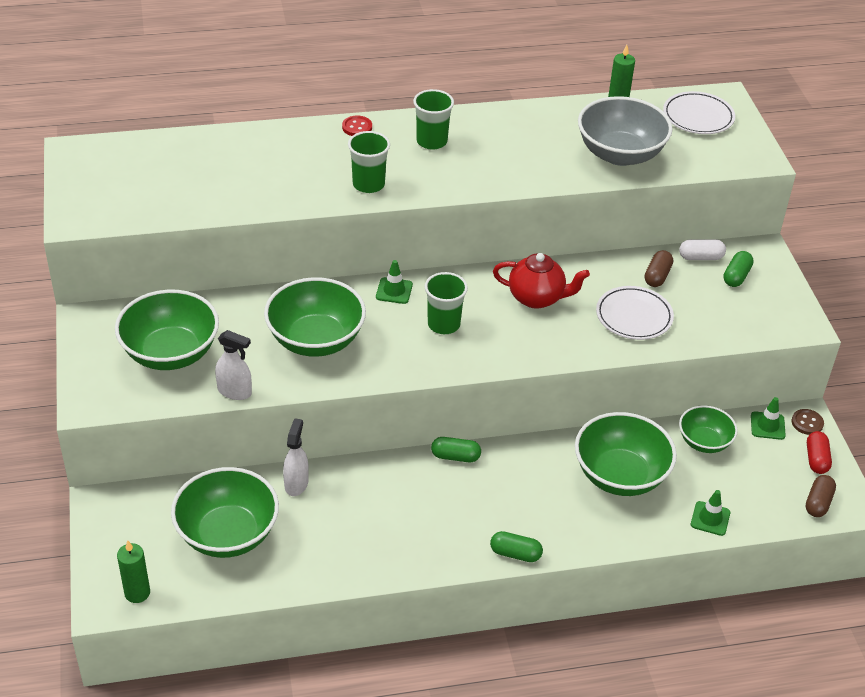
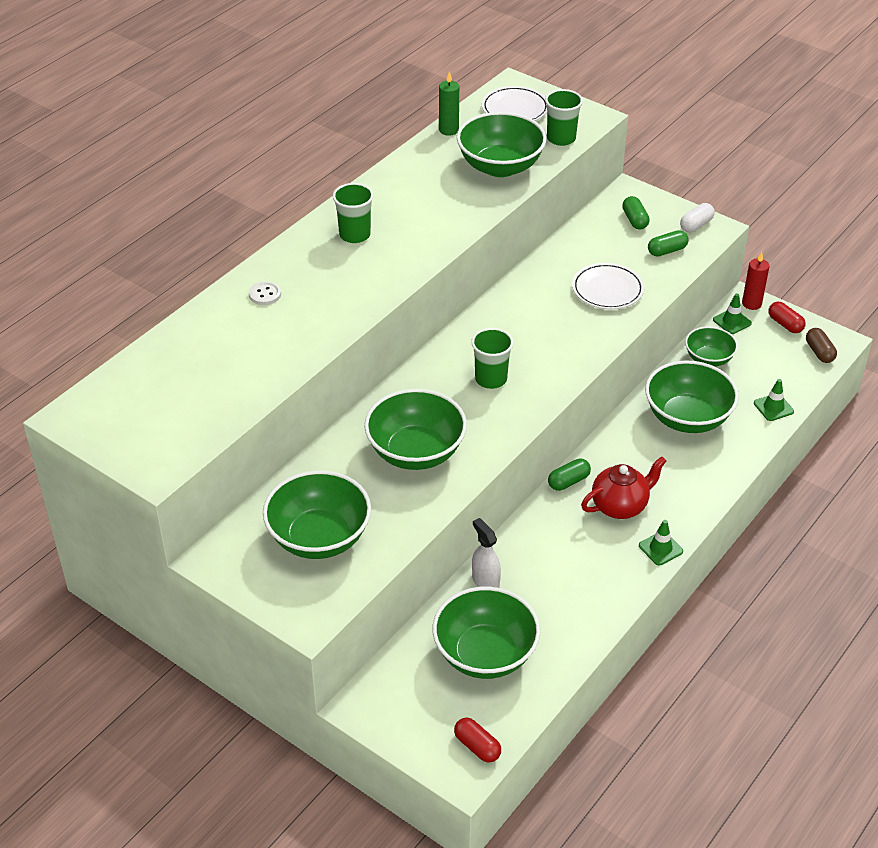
camera: 40 degrees left, 0 degrees up
green candle [117,540,150,603] -> red capsule [454,718,501,763]
white spray bottle [215,330,252,400] -> none
red button [342,116,372,136] -> none
green cup [348,131,390,193] -> green cup moved to [545,89,583,146]
green traffic cone [376,260,413,304] -> green traffic cone moved to [639,520,683,566]
green capsule [490,531,543,562] -> green capsule moved to [648,230,689,257]
red teapot [493,253,590,309] -> red teapot moved to [581,456,666,519]
grey bowl [578,96,673,166] -> green bowl [457,112,546,177]
brown capsule [645,250,673,287] -> none
white capsule [679,239,726,260] -> white capsule moved to [680,203,715,232]
brown button [791,409,824,435] -> red candle [742,252,769,310]
none -> white button [249,281,281,305]

